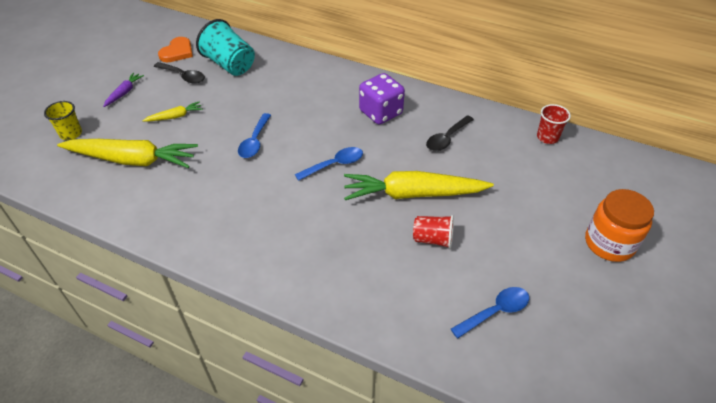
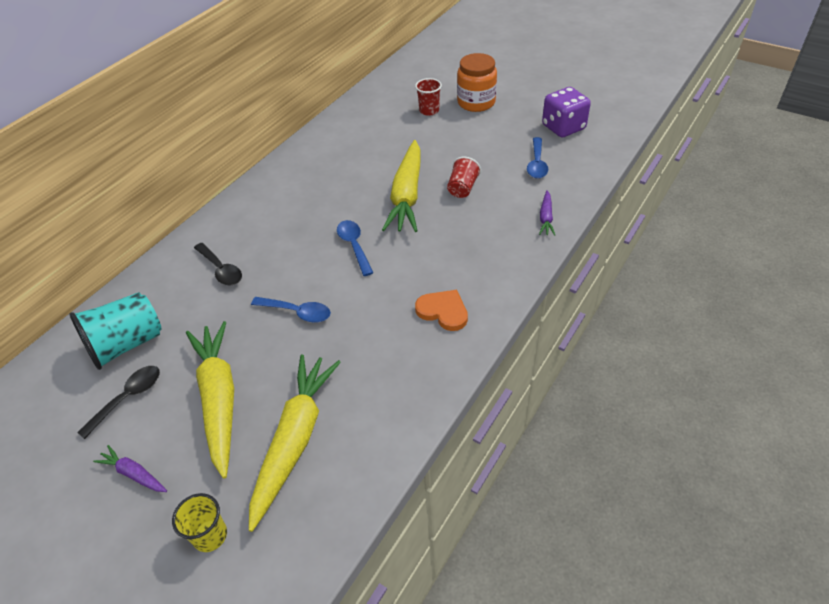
camera: 80 degrees left, 0 degrees up
yellow carrot [142,101,203,122] -> yellow carrot [186,321,234,479], size x2.21
orange heart [158,37,193,62] -> orange heart moved to [415,290,468,331]
purple dice [359,73,405,124] -> purple dice moved to [542,87,591,137]
black spoon [426,115,474,151] -> black spoon moved to [194,243,242,285]
blue spoon [451,287,529,339] -> blue spoon turned 150 degrees counterclockwise [527,137,548,179]
red cup [537,104,571,144] -> red cup moved to [415,78,442,116]
none -> purple carrot [539,190,555,236]

